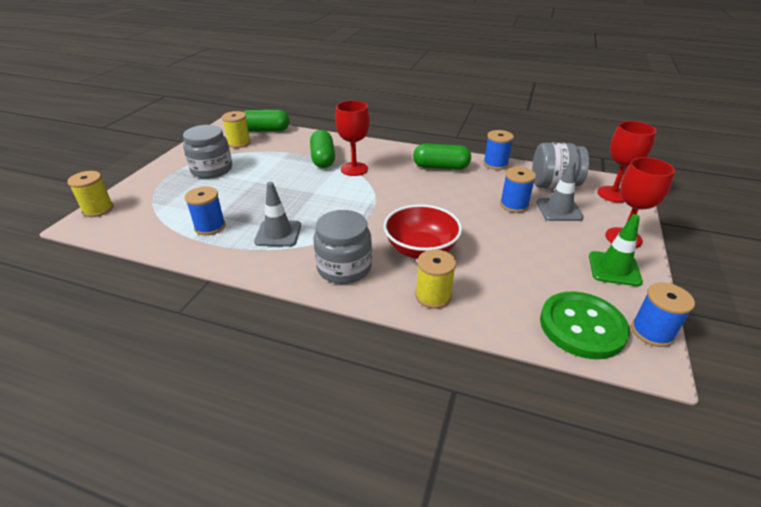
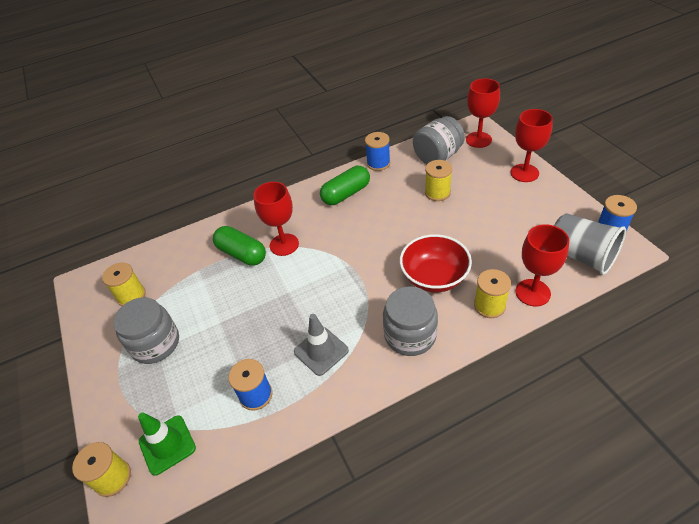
camera: 40 degrees left, 10 degrees up
green capsule [244,110,290,132] -> none
blue spool [500,167,536,213] -> yellow spool [425,160,452,201]
grey traffic cone [537,160,584,221] -> none
green button [540,291,630,359] -> grey cup [554,213,626,275]
green traffic cone [589,214,643,286] -> green traffic cone moved to [138,412,196,476]
none -> red goblet [516,224,569,307]

